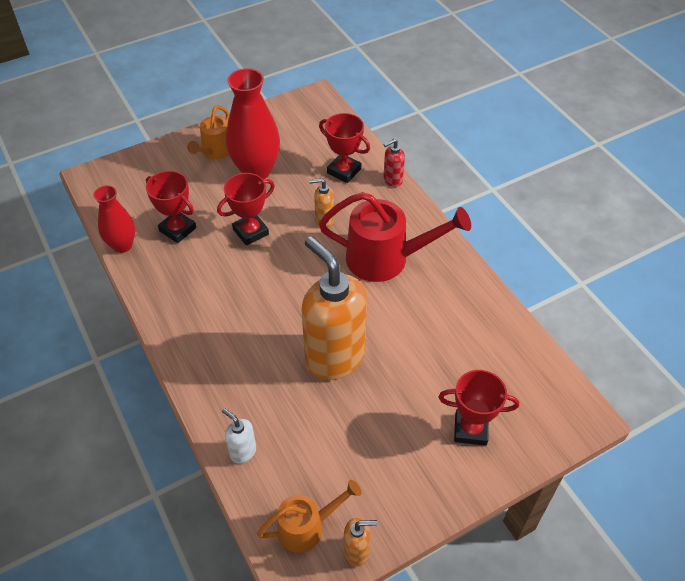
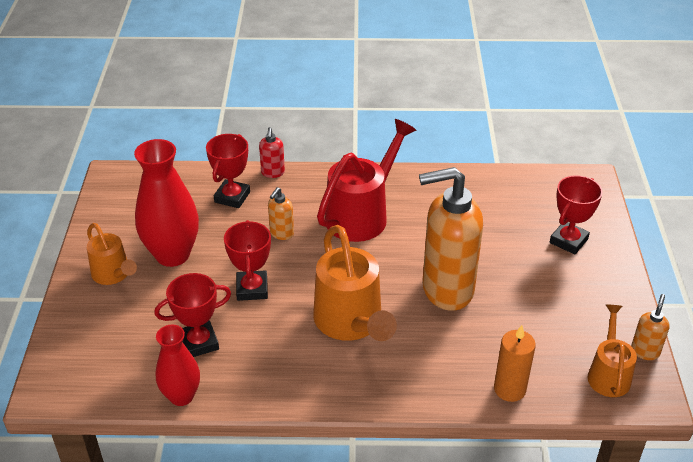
camera: 60 degrees left, 10 degrees down
white soap dispenser [222,408,256,464] -> orange candle [494,325,536,402]
red trophy [319,113,370,183] -> red trophy turned 45 degrees counterclockwise [206,134,250,208]
none -> orange watering can [313,225,397,341]

